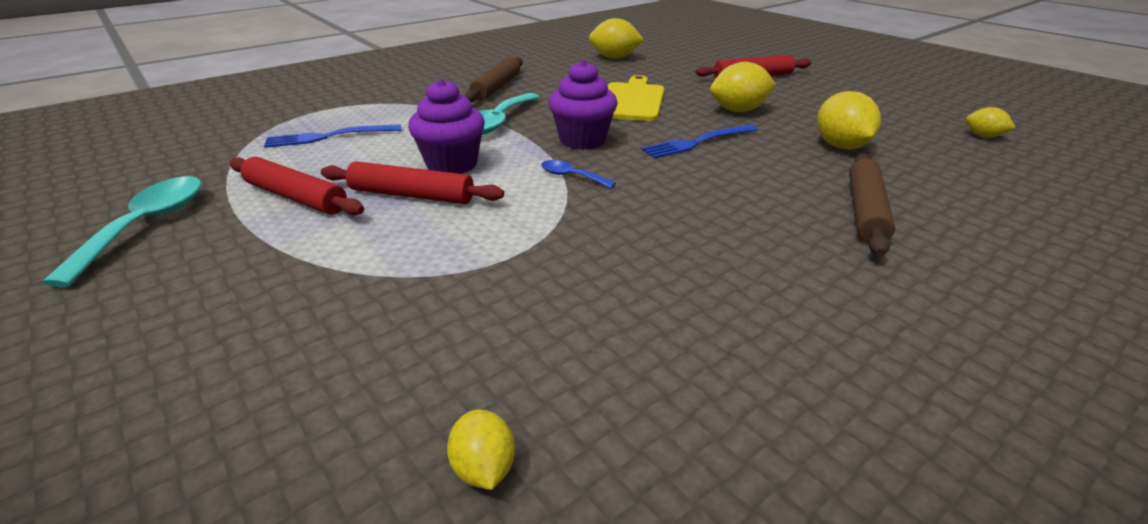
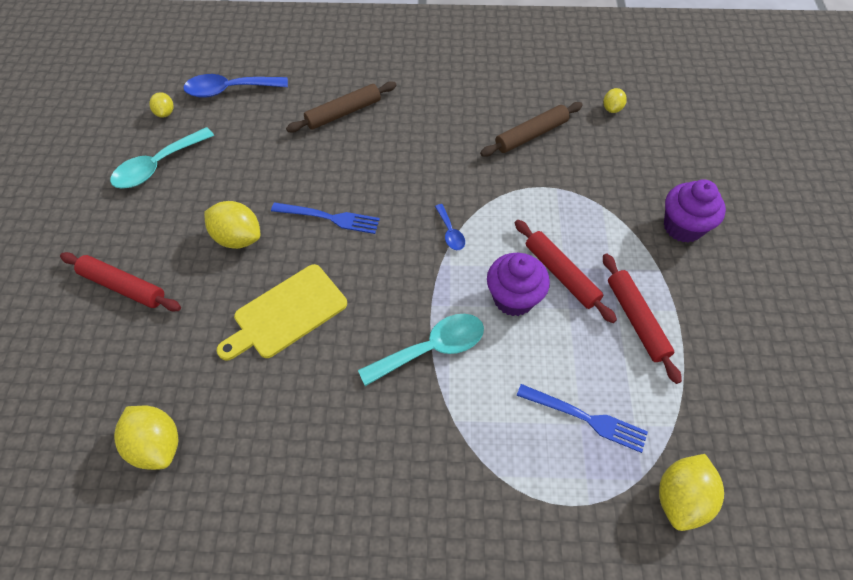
camera: 140 degrees left, 25 degrees up
turquoise spoon [42,176,201,287] -> turquoise spoon moved to [110,127,214,188]
brown rolling pin [465,57,523,102] -> brown rolling pin moved to [480,102,583,157]
purple cupcake [549,60,618,150] -> purple cupcake moved to [664,179,726,243]
yellow lemon [817,91,881,149] -> yellow lemon moved to [659,454,724,531]
none -> blue spoon [183,74,288,98]

